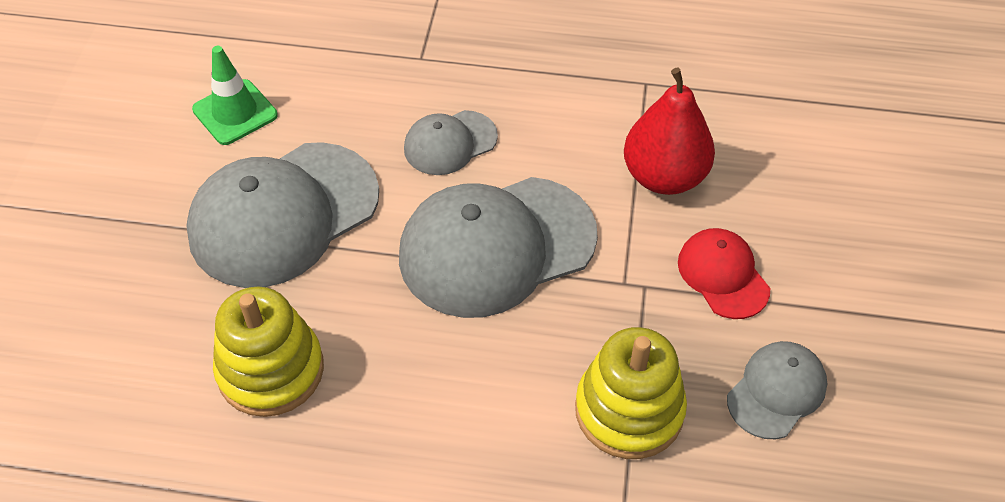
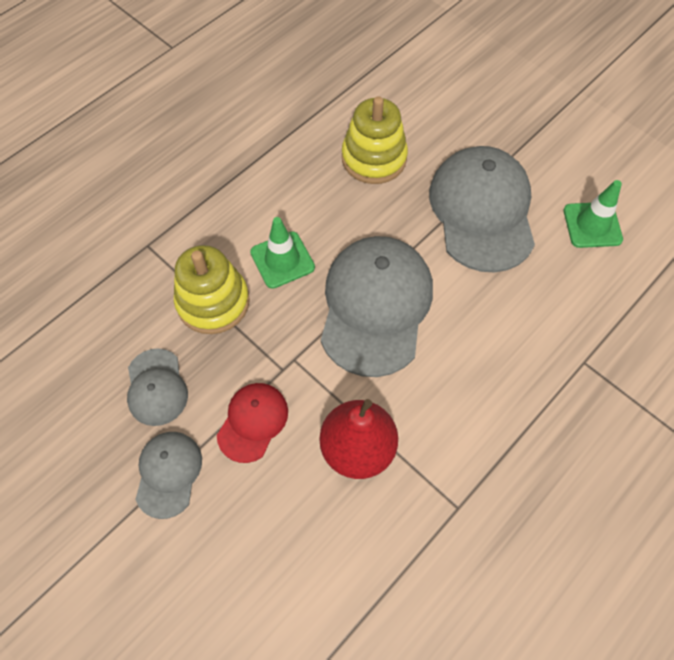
camera: 125 degrees right, 10 degrees up
grey cap [404,110,498,175] -> grey cap moved to [135,432,202,519]
red cap [678,228,770,319] -> red cap turned 75 degrees counterclockwise [217,383,288,463]
none -> green traffic cone [250,217,315,289]

